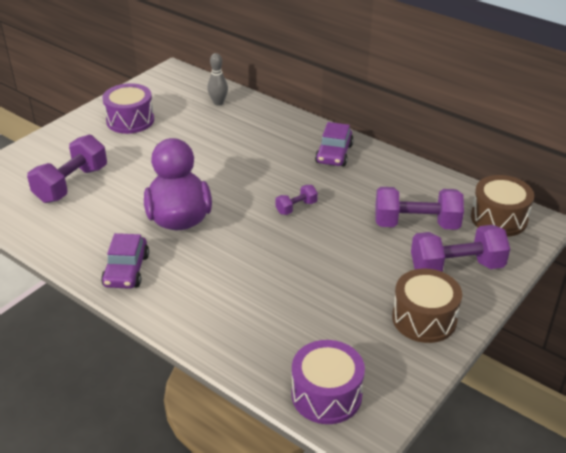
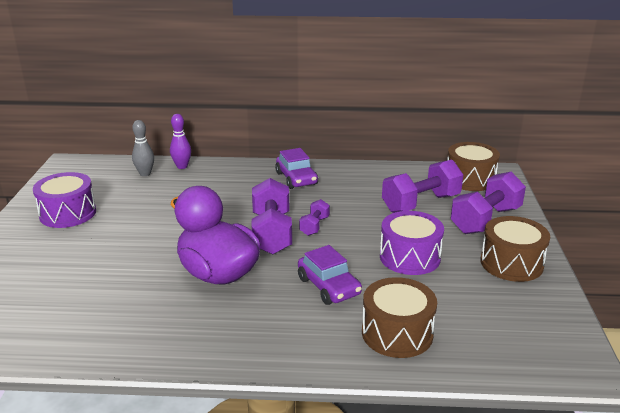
camera: 35 degrees left, 10 degrees down
purple dumbbell [27,134,107,203] -> purple dumbbell moved to [252,178,292,255]
purple car [101,233,149,289] -> purple car moved to [298,245,362,305]
purple drum [291,340,365,424] -> purple drum moved to [380,211,444,275]
none -> purple bowling pin [170,114,191,169]
none -> brown drum [362,277,437,358]

